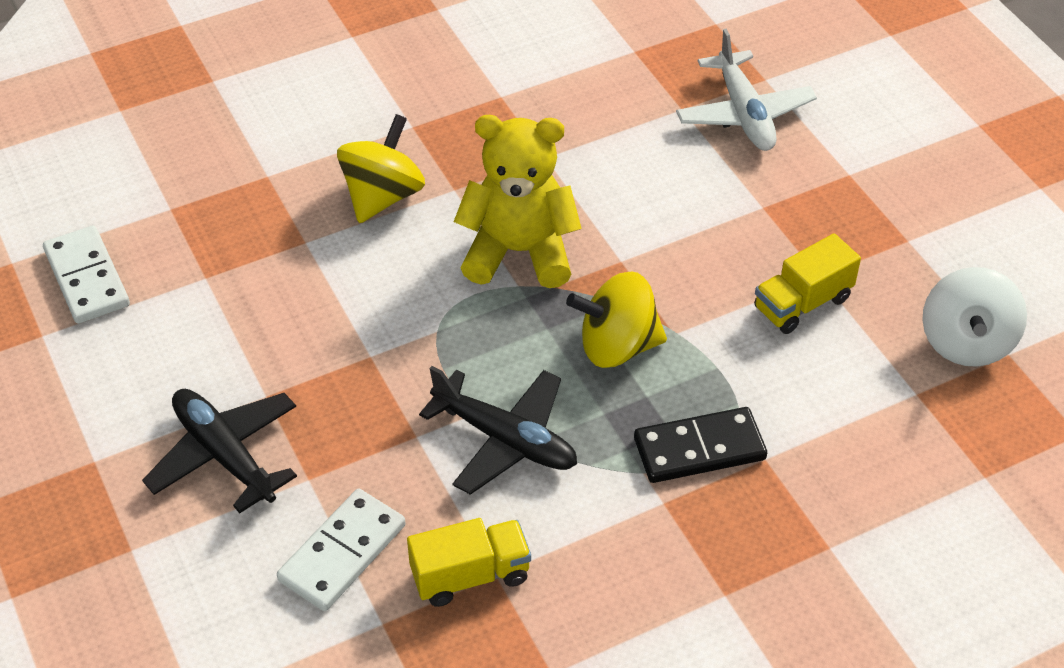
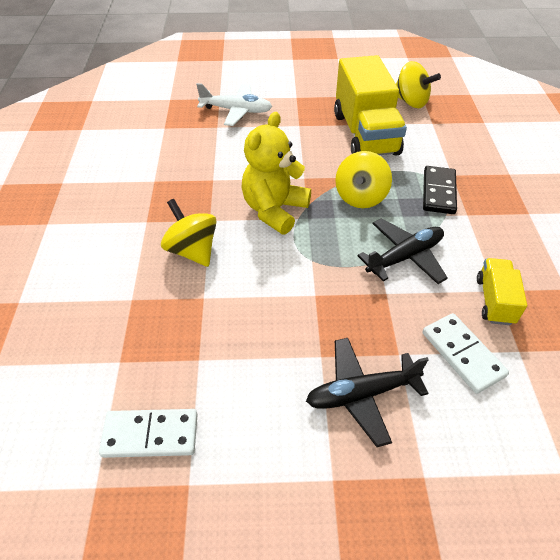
camera: 65 degrees left, 0 degrees up
yellow truck [754,233,861,334] -> yellow truck [334,55,407,156], size x2.01
white spinning top [922,267,1027,367] -> yellow spinning top [396,61,441,108]

